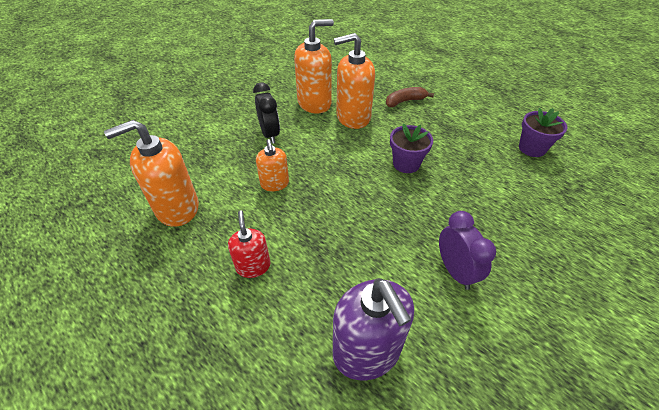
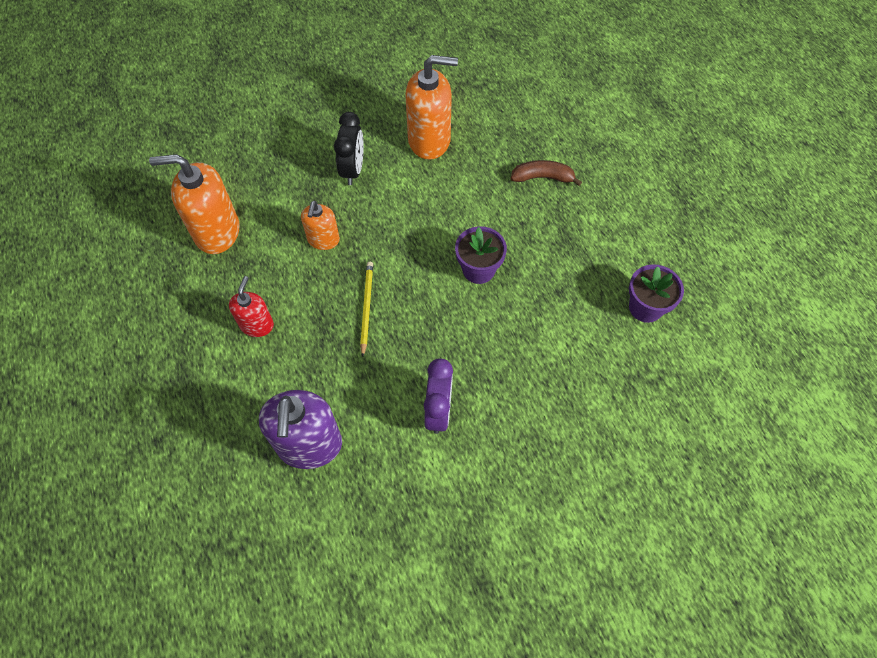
camera: 25 degrees right, 15 degrees up
orange soap dispenser [334,33,375,129] -> none
none -> yellow pencil [360,262,373,357]

